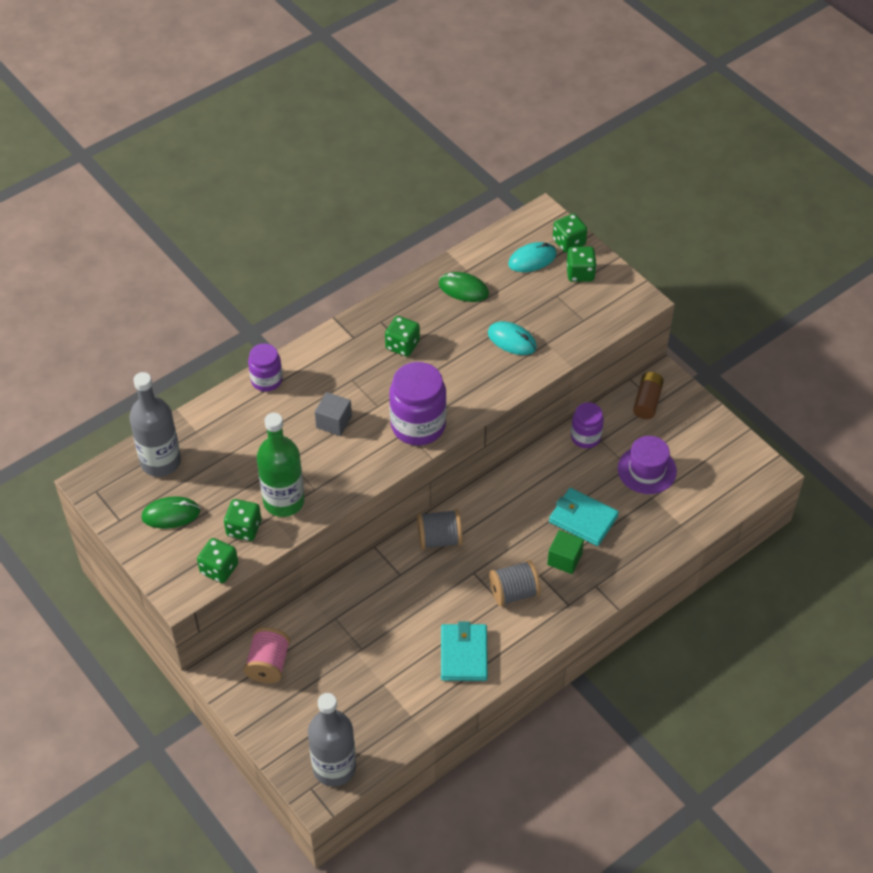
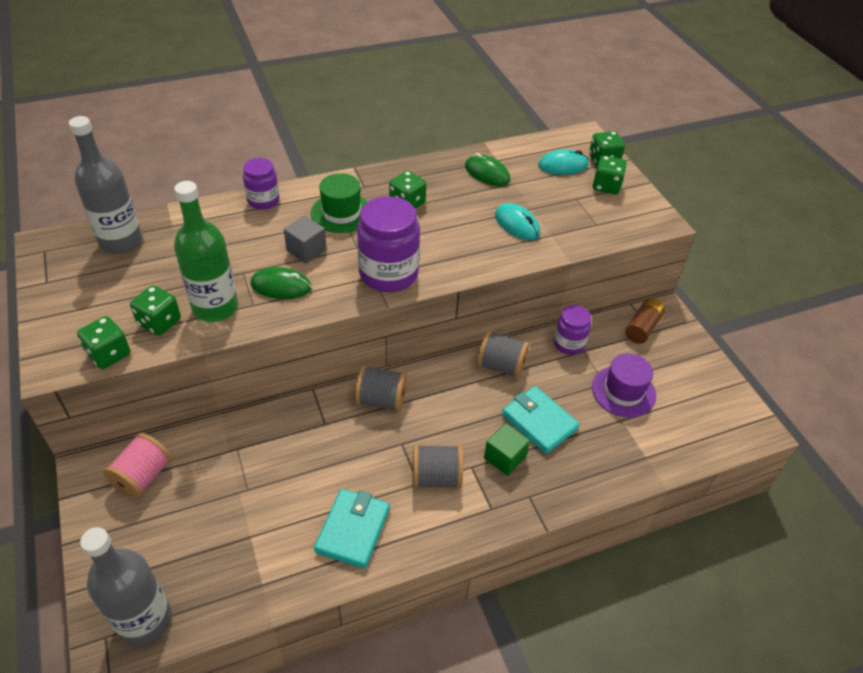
camera: 15 degrees right, 5 degrees down
green mouse [141,496,200,529] -> green mouse moved to [250,267,312,299]
none -> green hat [311,173,368,233]
none -> grey spool [477,330,530,378]

